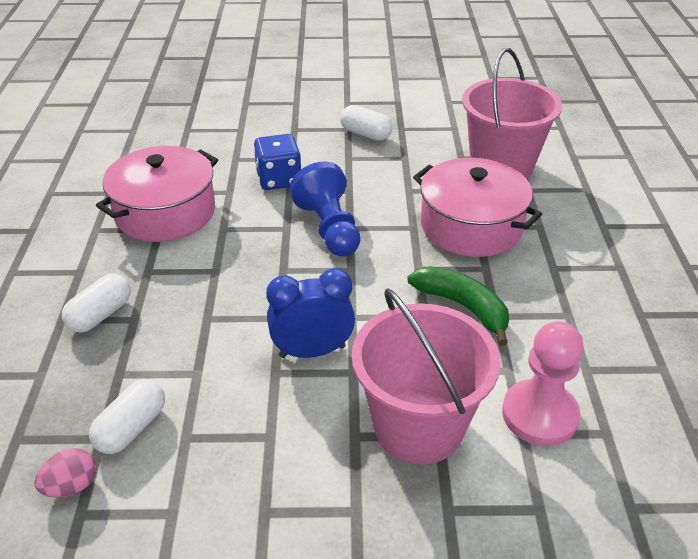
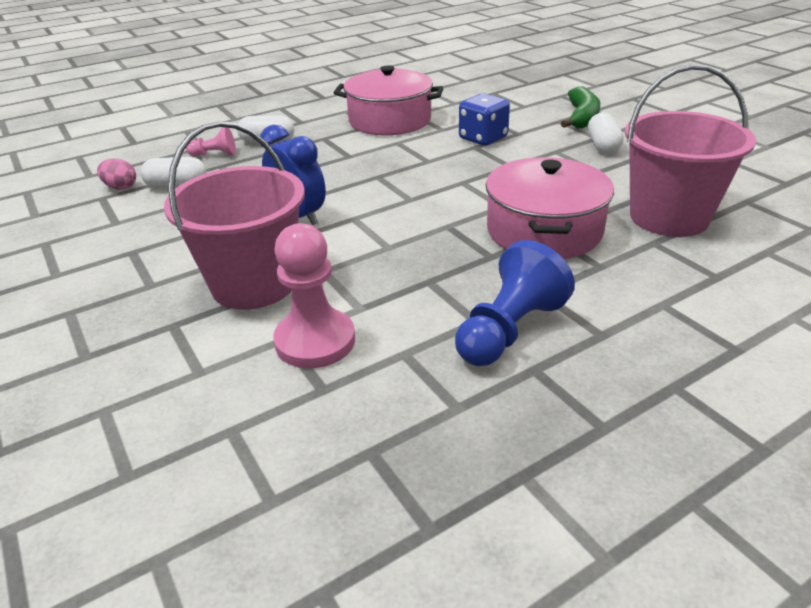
camera: 60 degrees right, 5 degrees down
blue pawn [290,162,360,257] -> blue pawn moved to [455,240,575,366]
green banana [407,266,509,346] -> green banana moved to [561,86,600,129]
none -> pink pawn [186,127,236,157]

